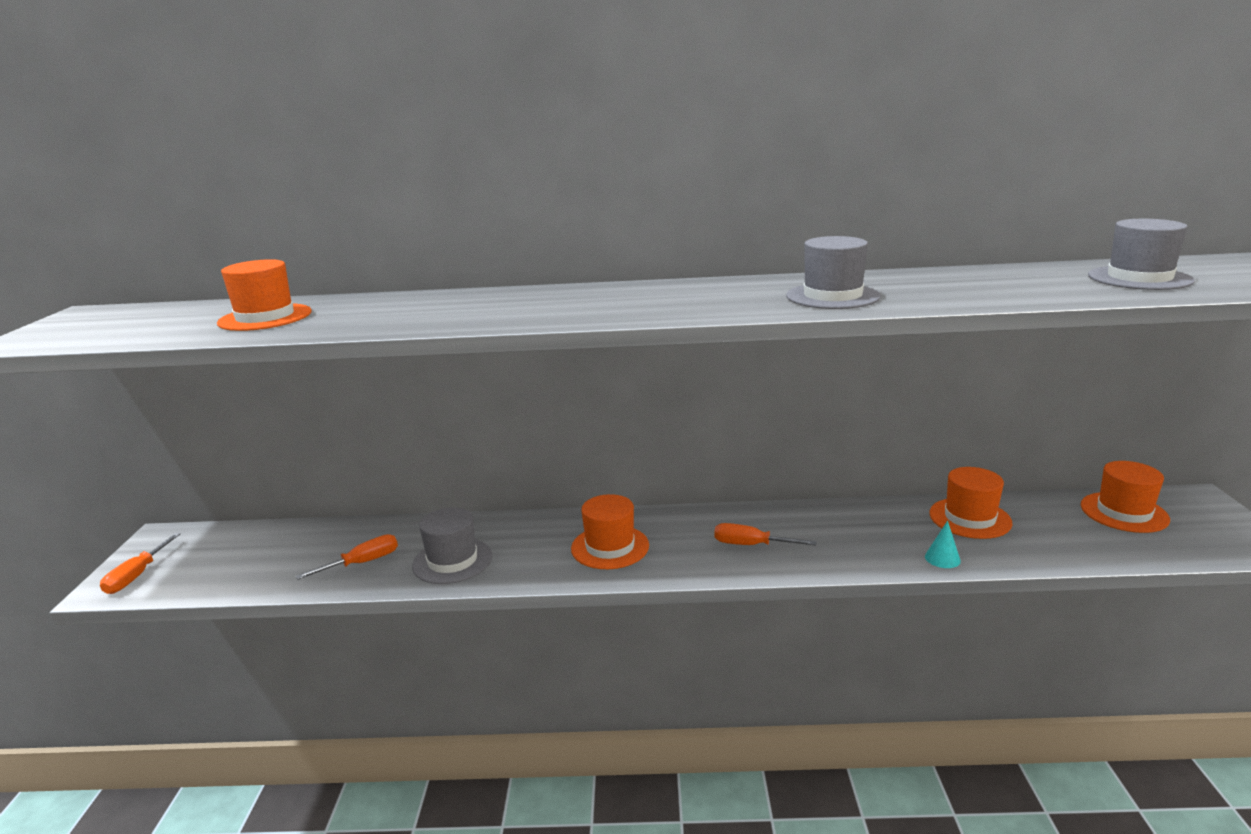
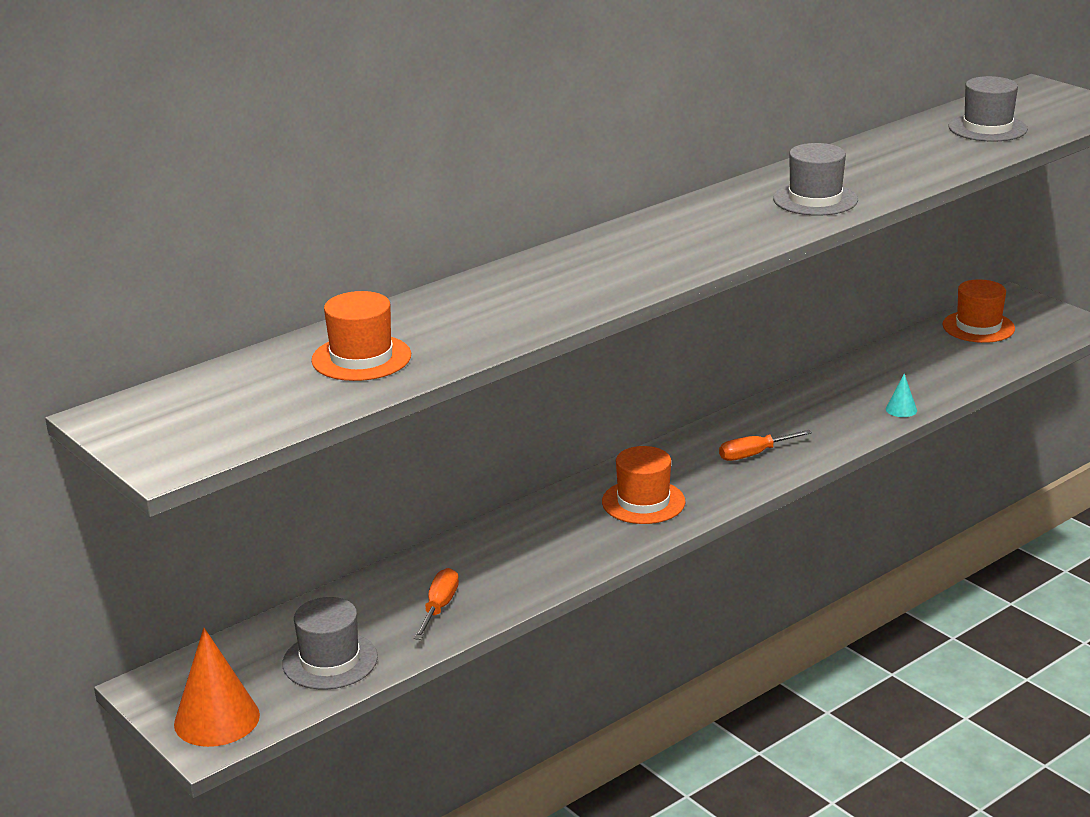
camera: 40 degrees left, 5 degrees up
orange screwdriver [100,533,181,594] -> orange cone [174,628,260,747]
grey hat [412,507,493,584] -> grey hat moved to [282,597,378,690]
orange hat [929,467,1012,539] -> none

